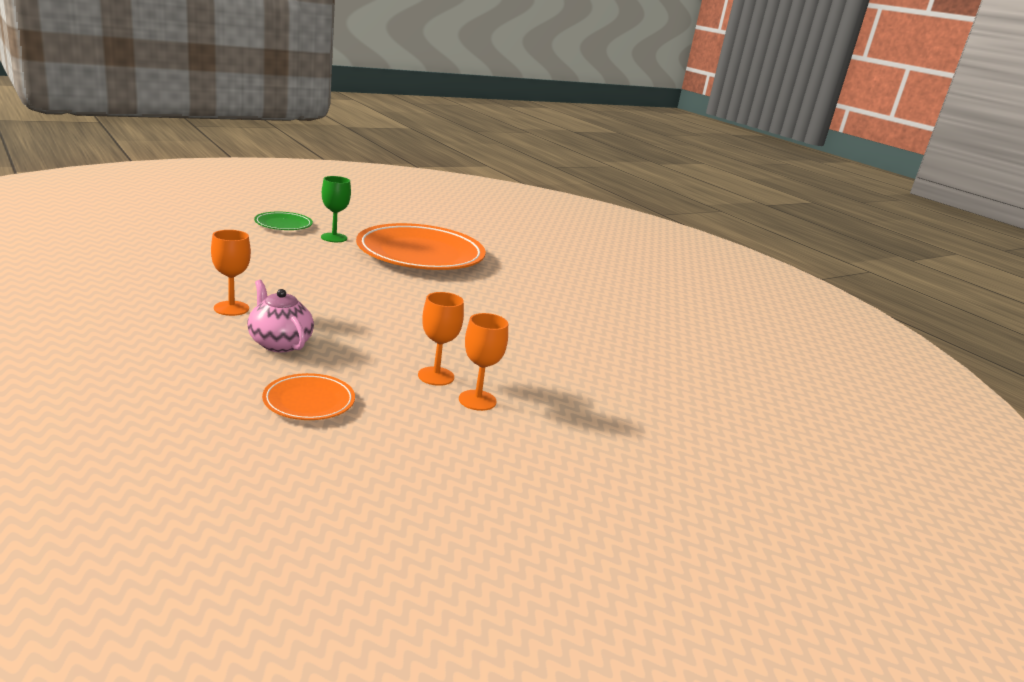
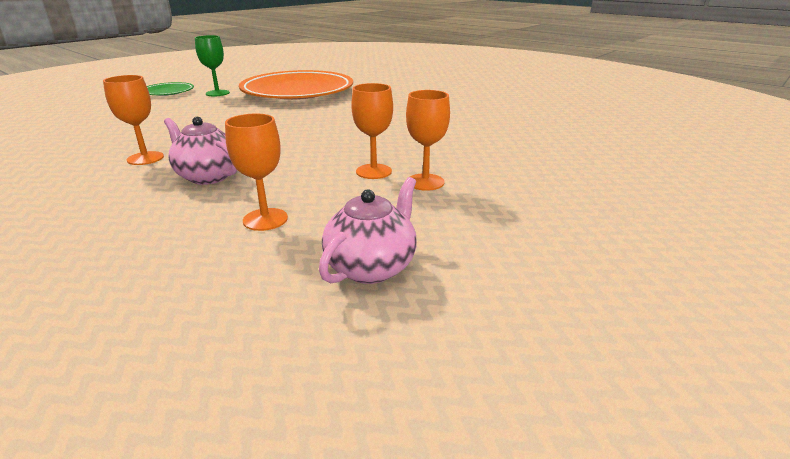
camera: 10 degrees left, 5 degrees up
orange plate [262,373,355,420] -> orange goblet [225,113,288,231]
none -> pink teapot [319,177,417,284]

